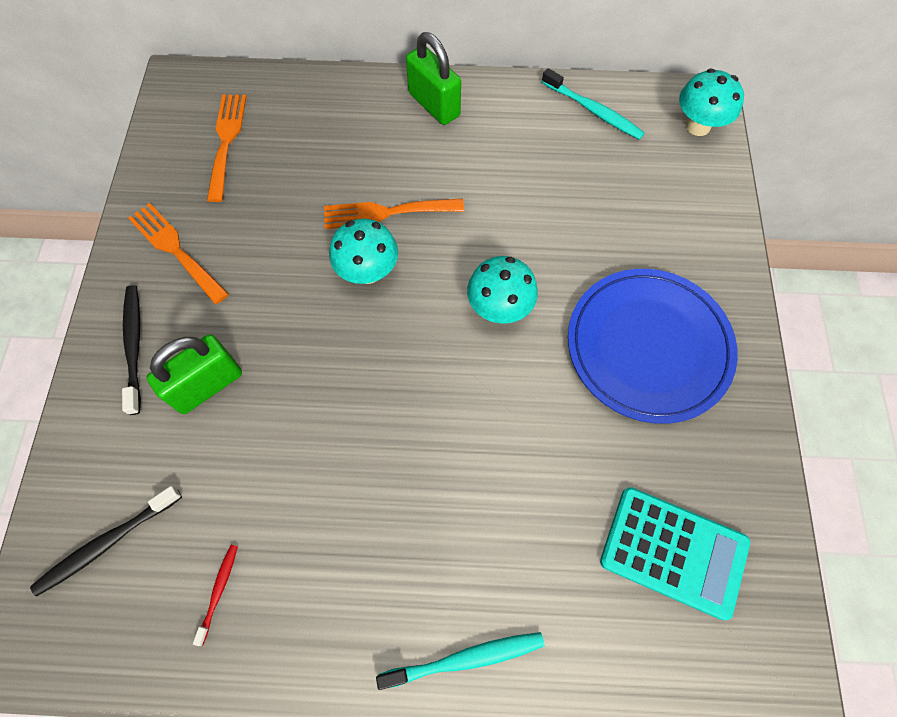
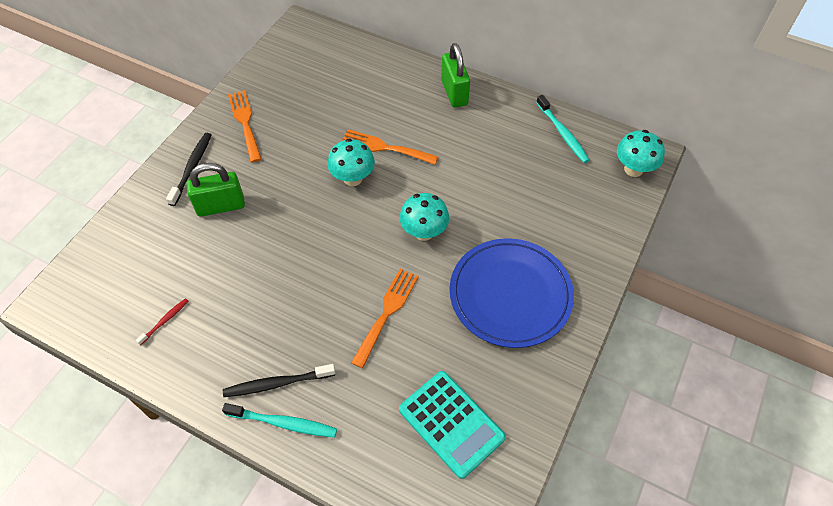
camera: 25 degrees right, 10 degrees down
black toothbrush [30,486,182,597] -> black toothbrush moved to [223,364,336,397]
orange fork [207,95,247,202] -> orange fork moved to [351,269,419,368]

